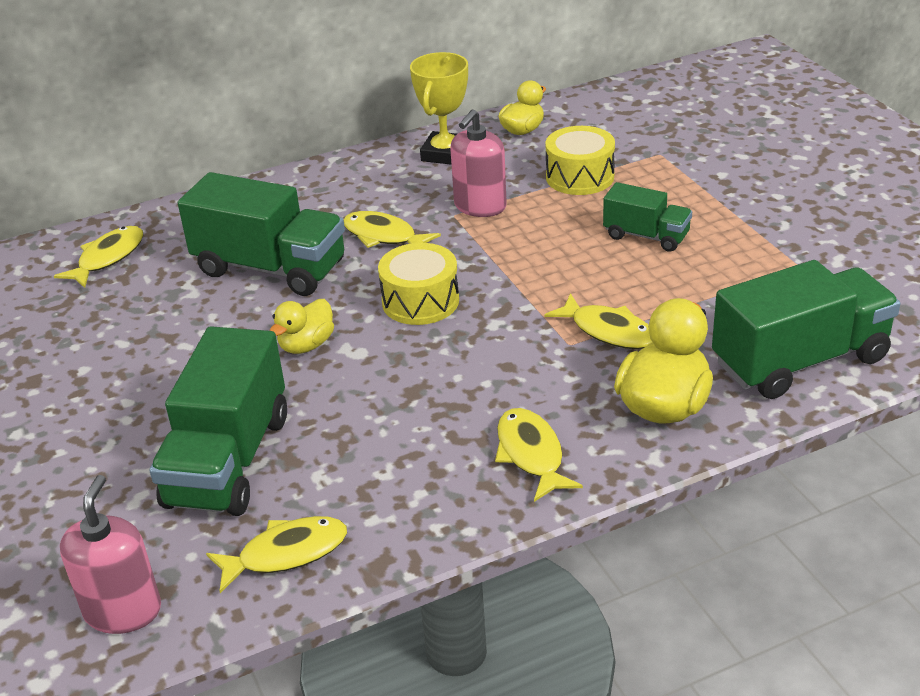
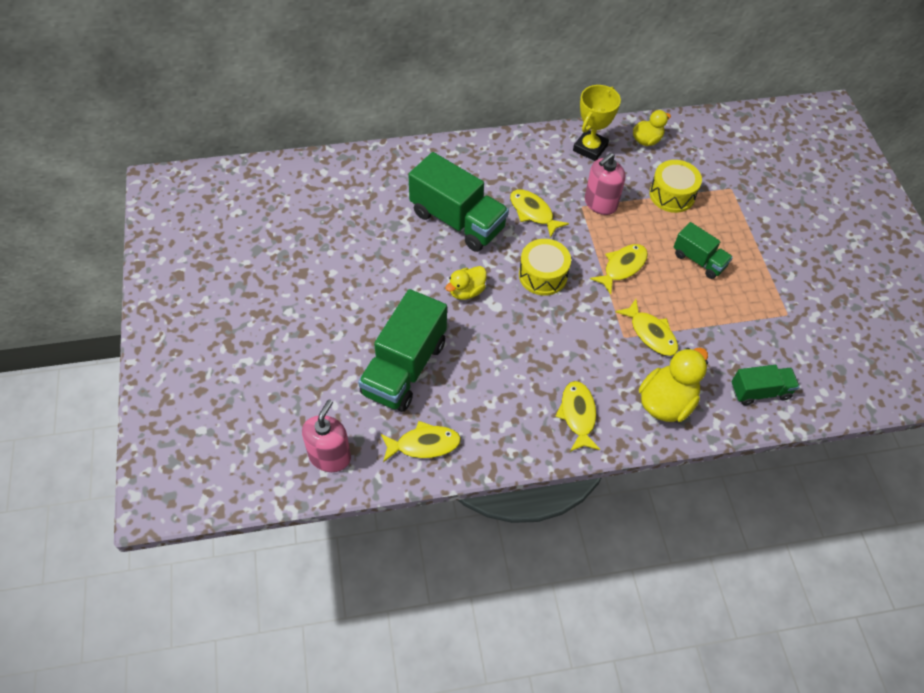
camera: 10 degrees right, 20 degrees up
yellow fish [54,226,144,288] -> yellow fish moved to [590,244,648,294]
green truck [712,260,900,399] -> green truck [732,365,800,405], size x0.55

